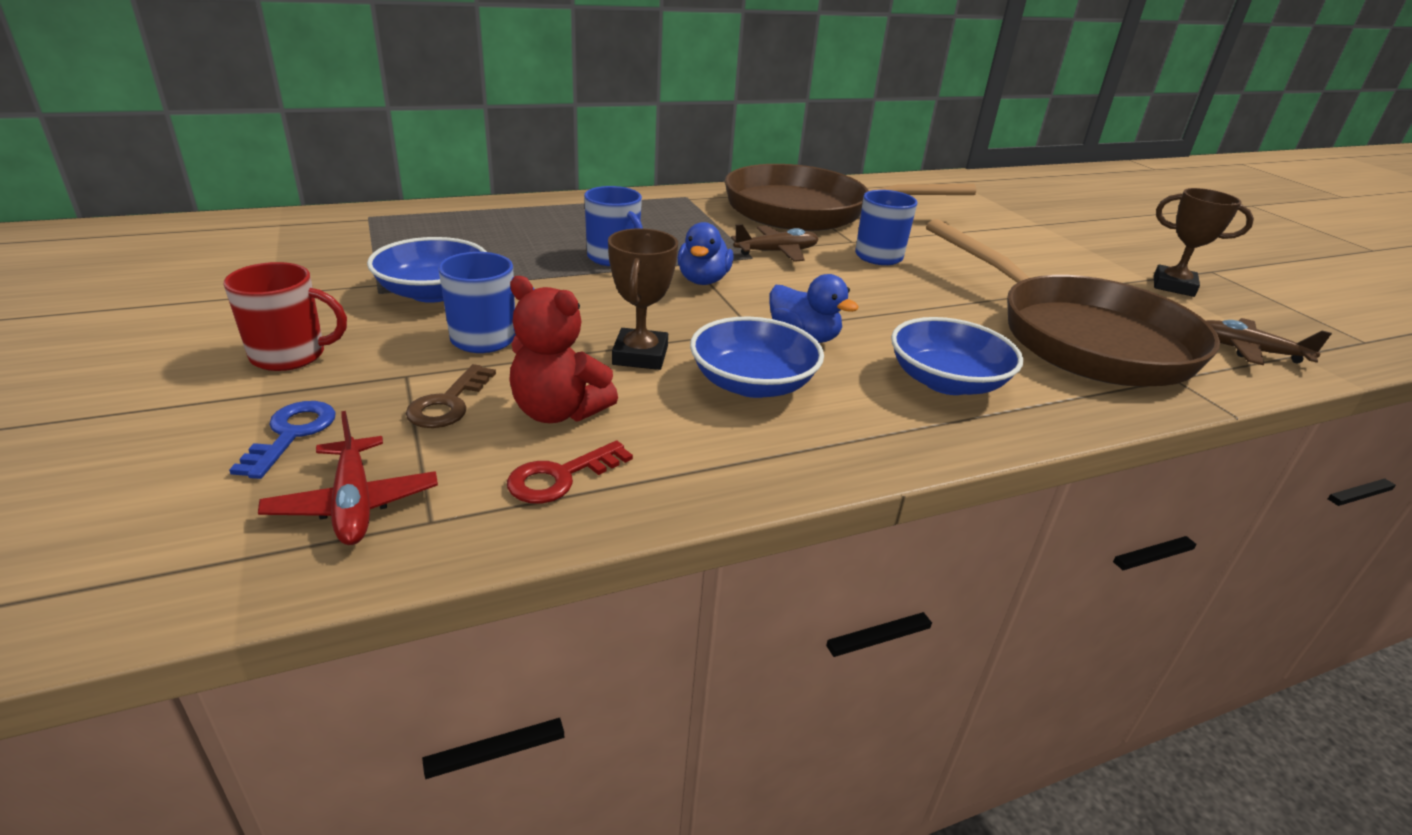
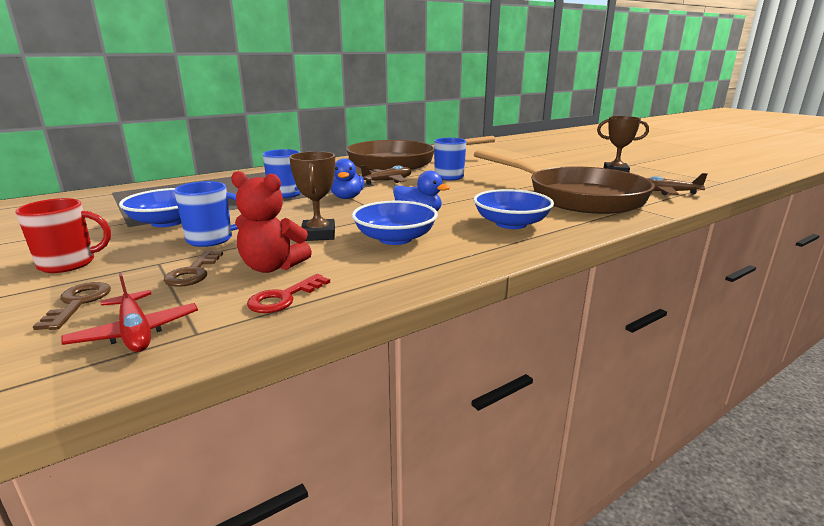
camera: 10 degrees left, 10 degrees down
blue key [229,401,336,479] -> brown key [33,282,111,330]

